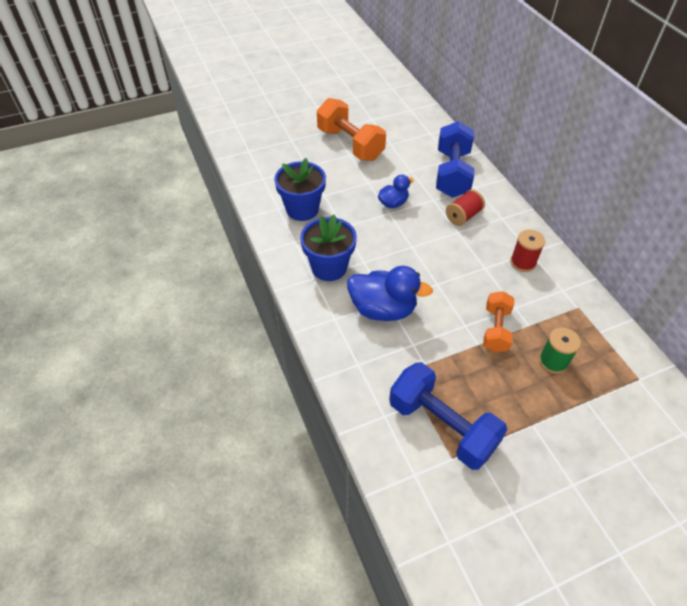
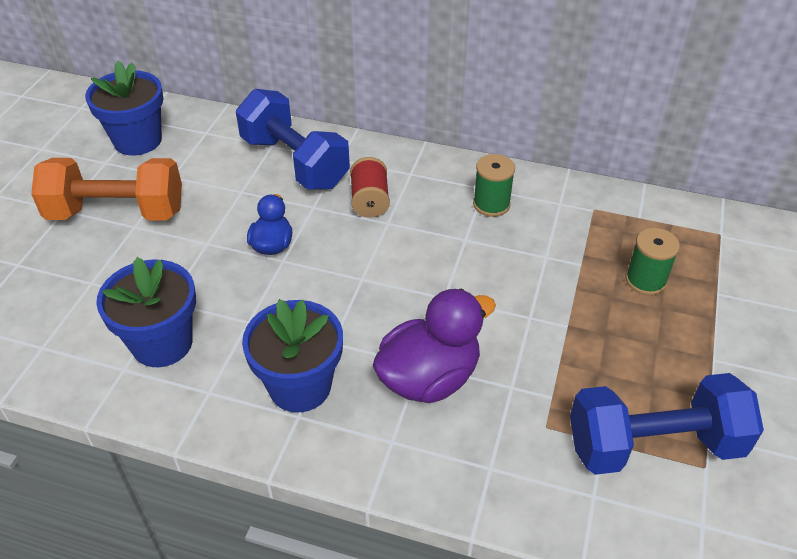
camera: 50 degrees left, 5 degrees down
blue duck [347,266,433,321] -> purple duck [372,289,496,403]
orange dumbbell [483,291,514,352] -> none
red spool [510,230,545,272] -> green spool [473,154,515,217]
none -> blue flower pot [85,61,163,156]

